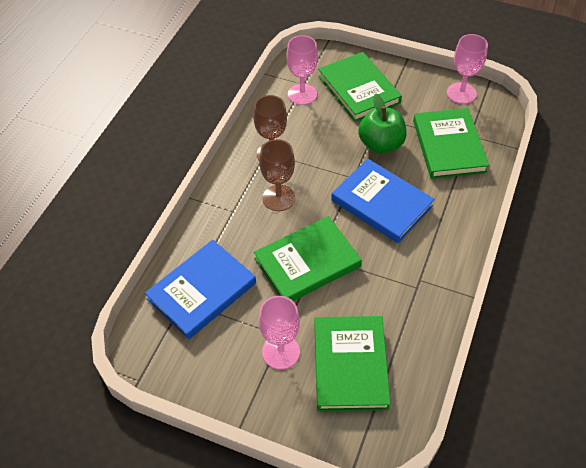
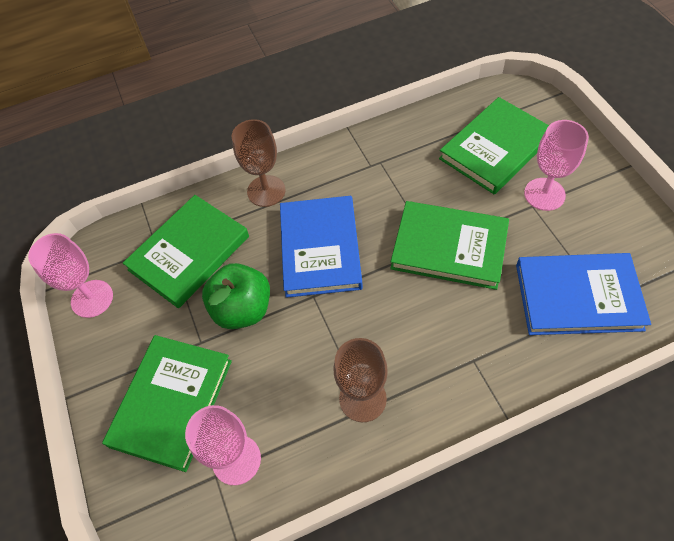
camera: 130 degrees left, 5 degrees up
brown goblet [259,139,295,211] -> brown goblet moved to [232,119,285,207]

